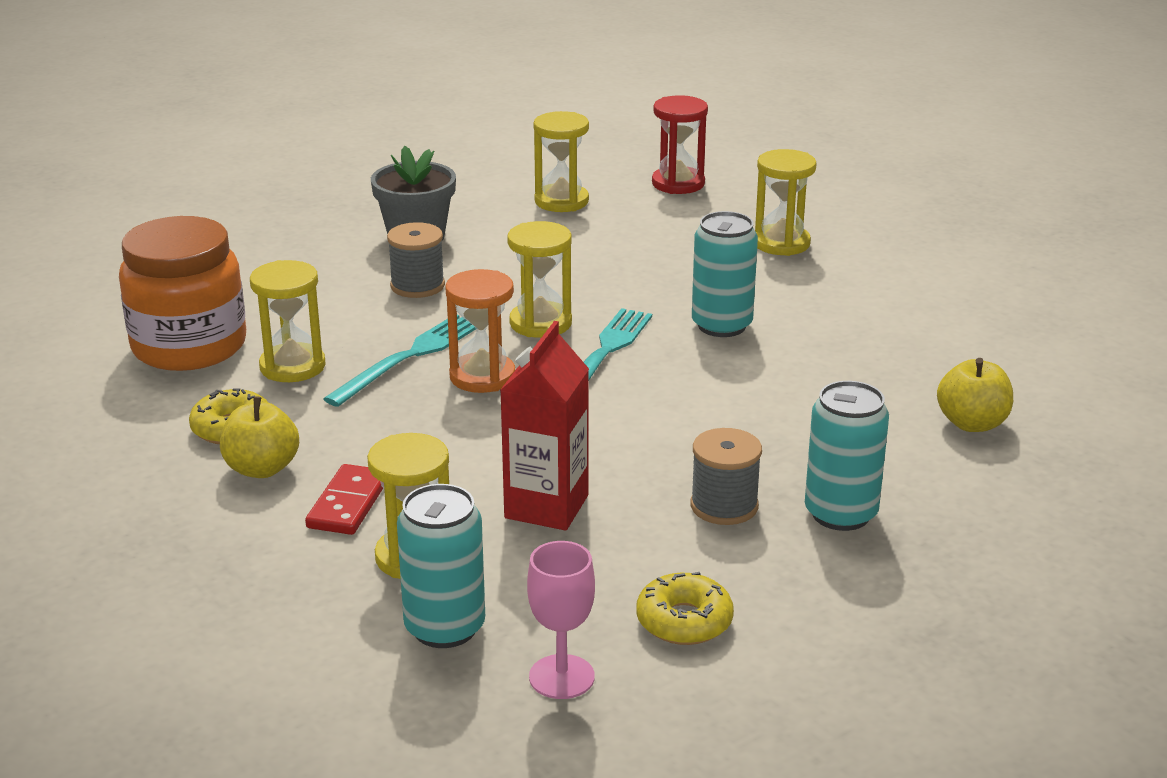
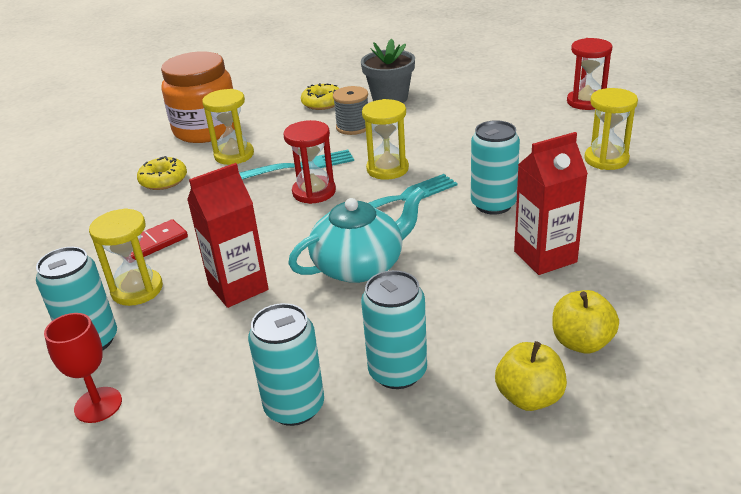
camera: 40 degrees right, 5 degrees up
yellow apple [220,396,299,478] -> yellow apple moved to [495,341,567,411]
orange hourglass [445,269,516,393] -> red hourglass [283,120,336,204]
pink goblet [527,541,595,699] -> red goblet [44,313,122,423]
yellow hourglass [533,111,589,212] -> none
yellow donut [636,572,734,645] -> yellow donut moved to [301,83,339,110]
grey spool [690,428,762,525] -> none
none -> turquoise can [248,303,324,426]
none -> turquoise teapot [288,187,426,283]
none -> red carton [514,132,588,275]

